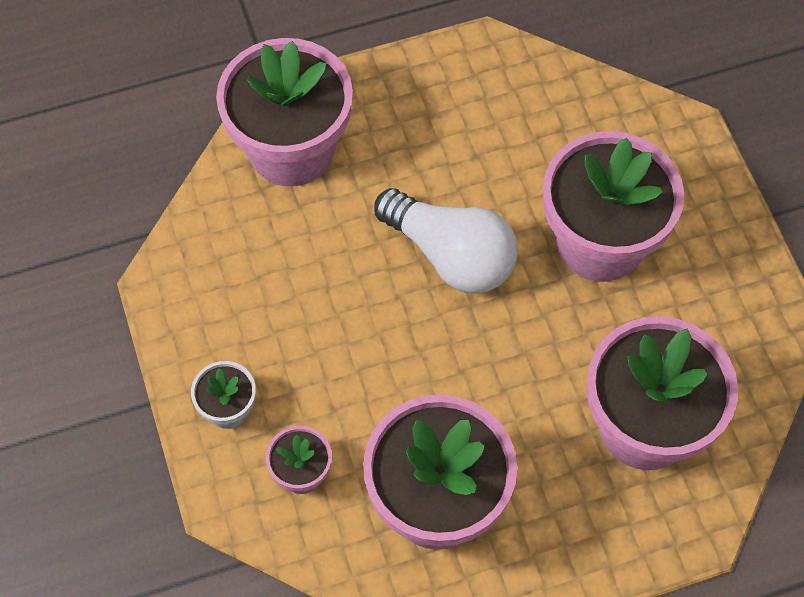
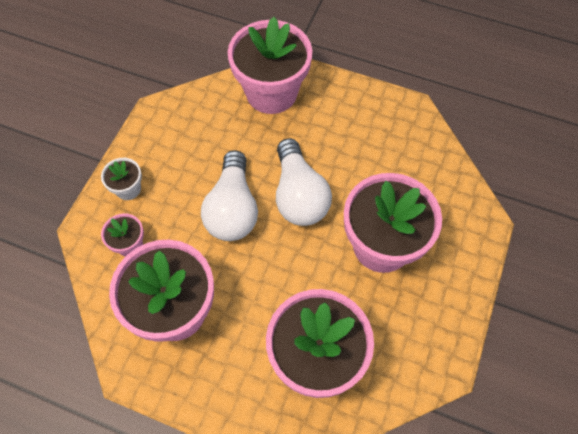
camera: 40 degrees right, 0 degrees up
none -> white light bulb [201,150,258,241]

